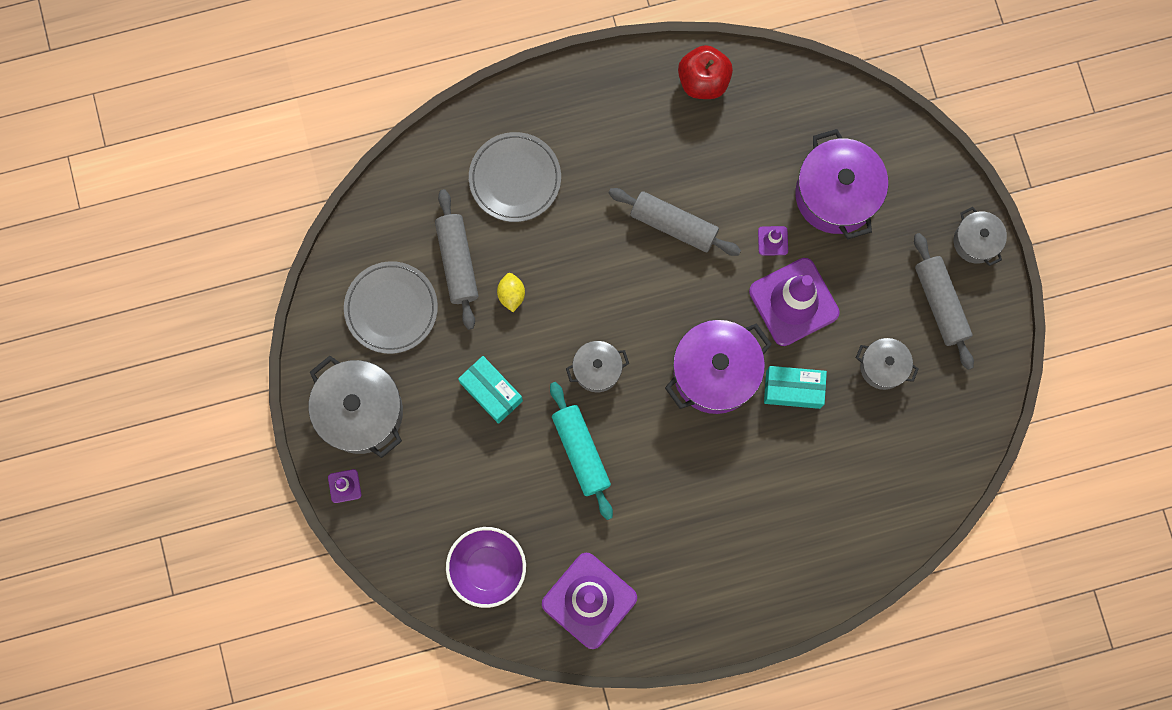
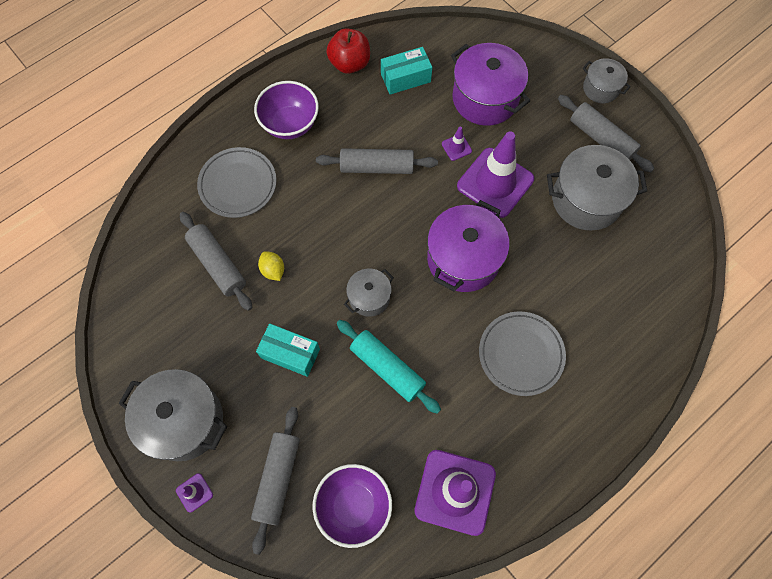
camera: 25 degrees left, 10 degrees down
grey plate [344,261,438,354] -> grey plate moved to [479,311,566,396]
turquoise box [764,366,827,409] -> turquoise box moved to [381,47,433,95]
grey pot [856,338,919,390] -> grey pot [547,145,647,230], size x1.81
none -> grey rolling pin [251,407,300,555]
none -> purple bowl [254,81,319,139]

